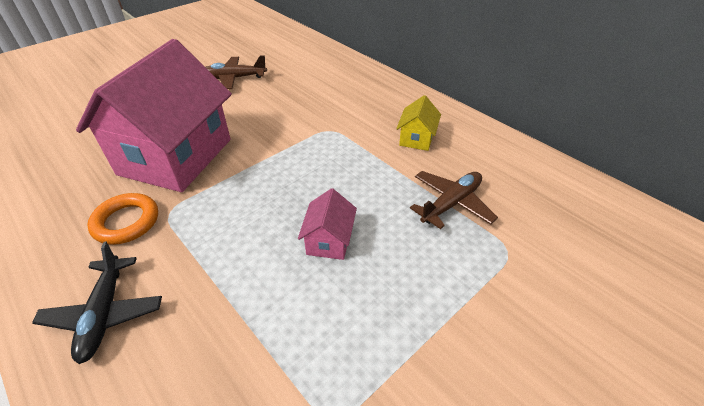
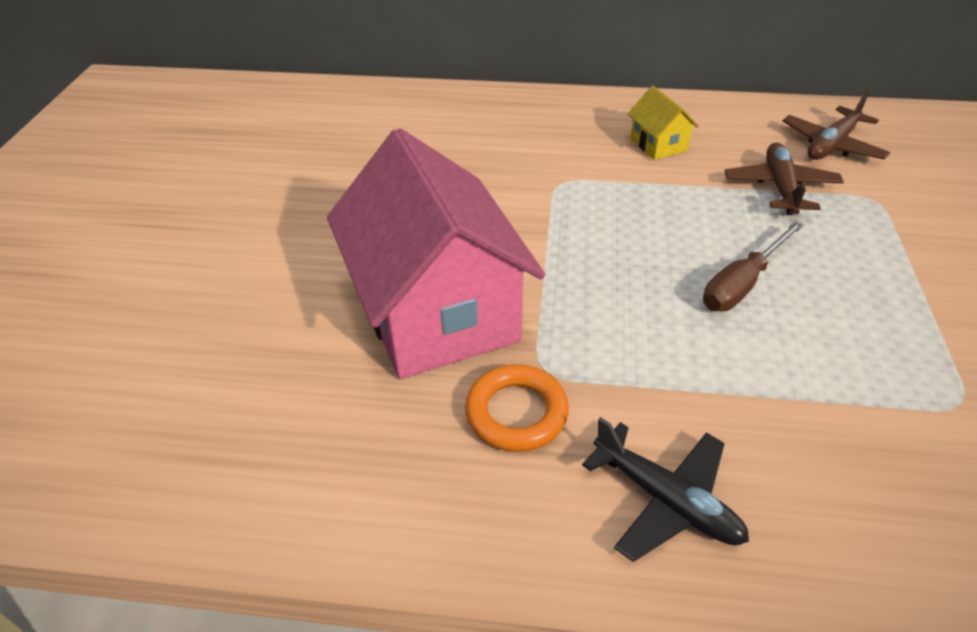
camera: 40 degrees left, 0 degrees up
brown plane [206,55,267,89] -> brown plane moved to [782,91,890,160]
pink house [298,188,357,260] -> brown screwdriver [703,221,803,311]

